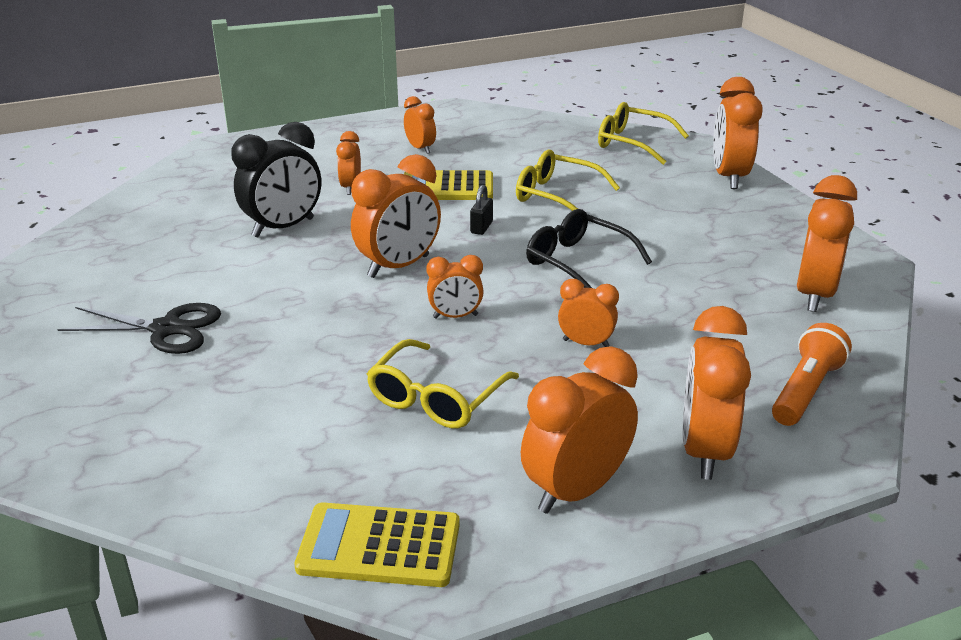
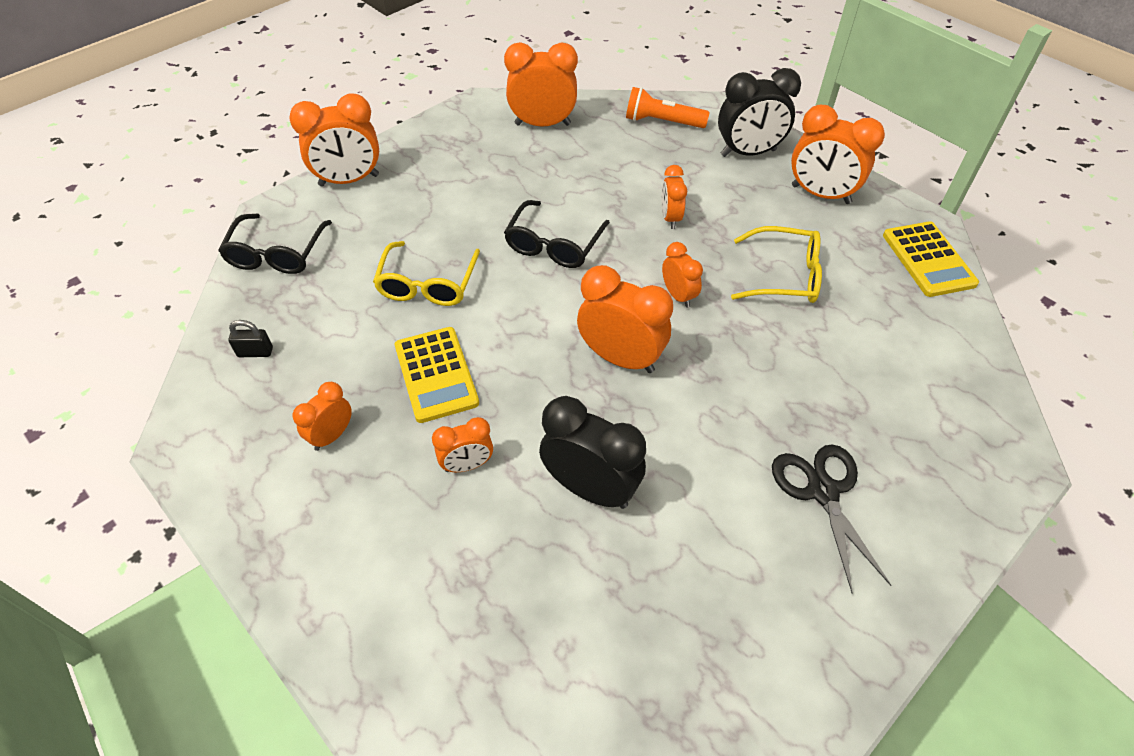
camera: 110 degrees left, 20 degrees up
black padlock [470,185,493,235] -> black padlock moved to [228,320,273,357]
yellow glasses [598,102,689,165] -> black glasses [218,214,332,274]
orange clock [683,306,751,480] -> black clock [718,68,801,157]

